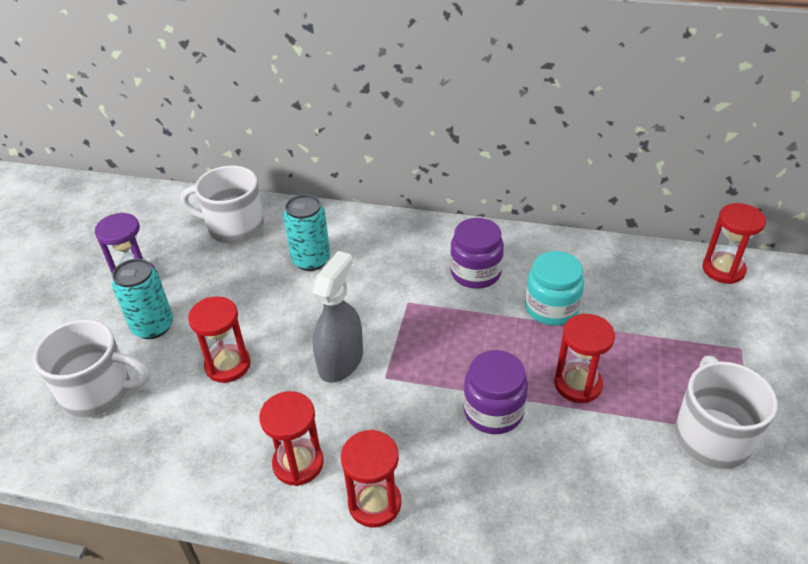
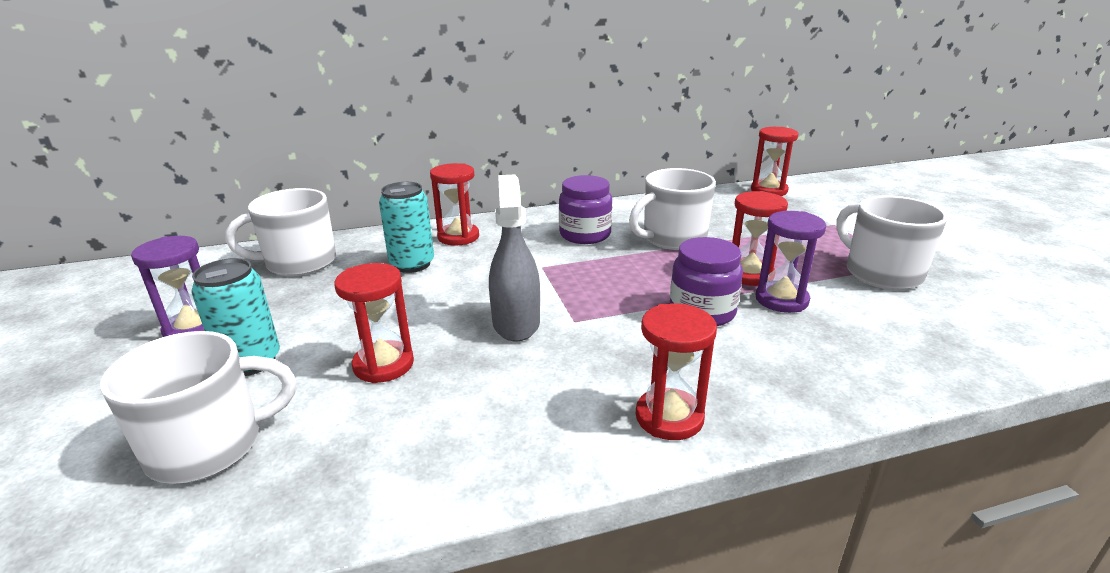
camera: 30 degrees left, 15 degrees down
red hourglass [259,391,324,486] -> red hourglass moved to [430,163,479,246]
turquoise jar [525,251,584,325] -> white mug [629,168,716,250]
none -> purple hourglass [756,211,826,313]

